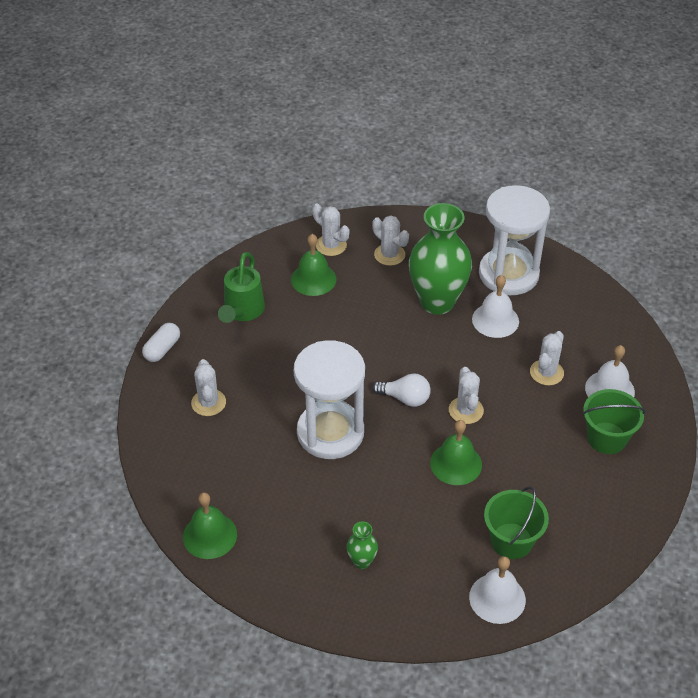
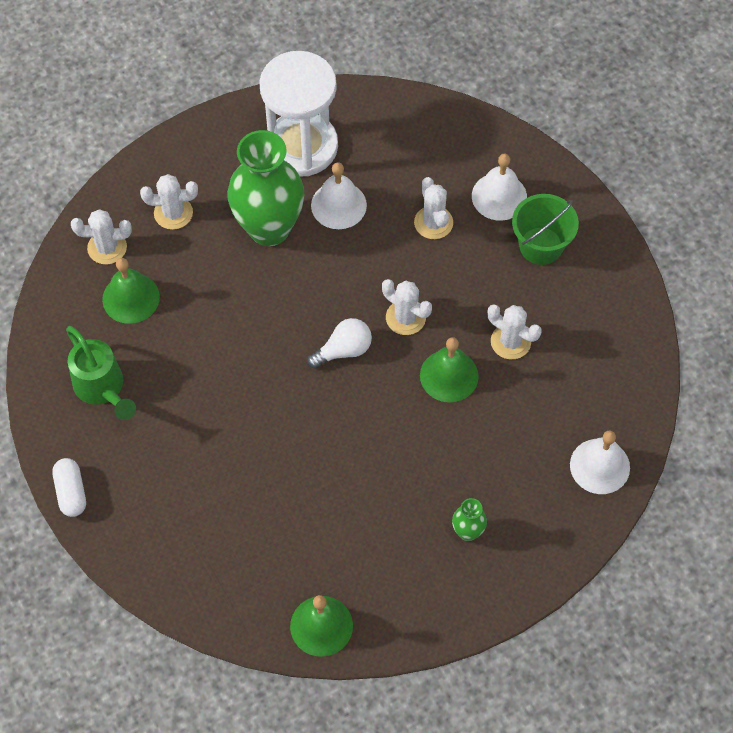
camera: 45 degrees left, 15 degrees up
white cactus [191,359,226,416] -> white cactus moved to [488,304,542,359]
white hourglass [294,340,365,459] -> none
green bucket [484,486,549,559] -> none

